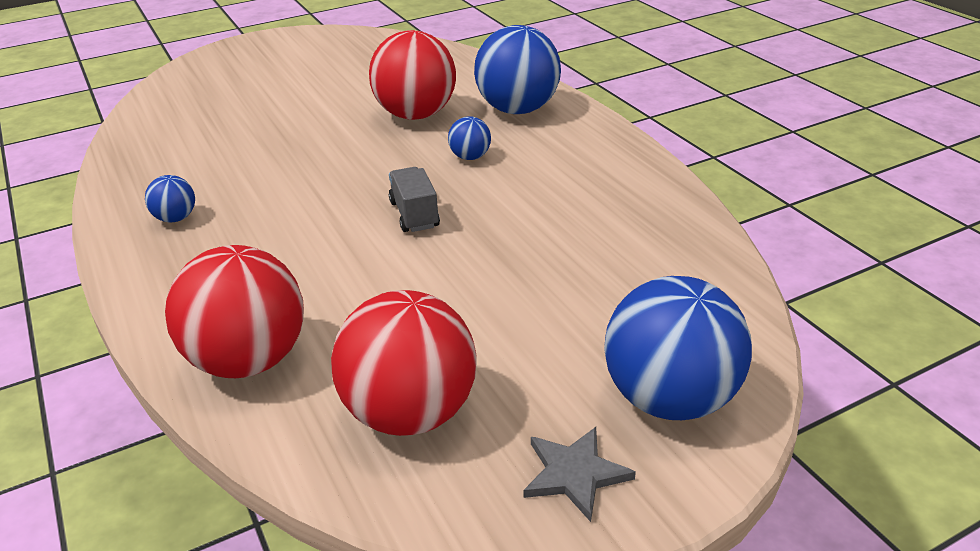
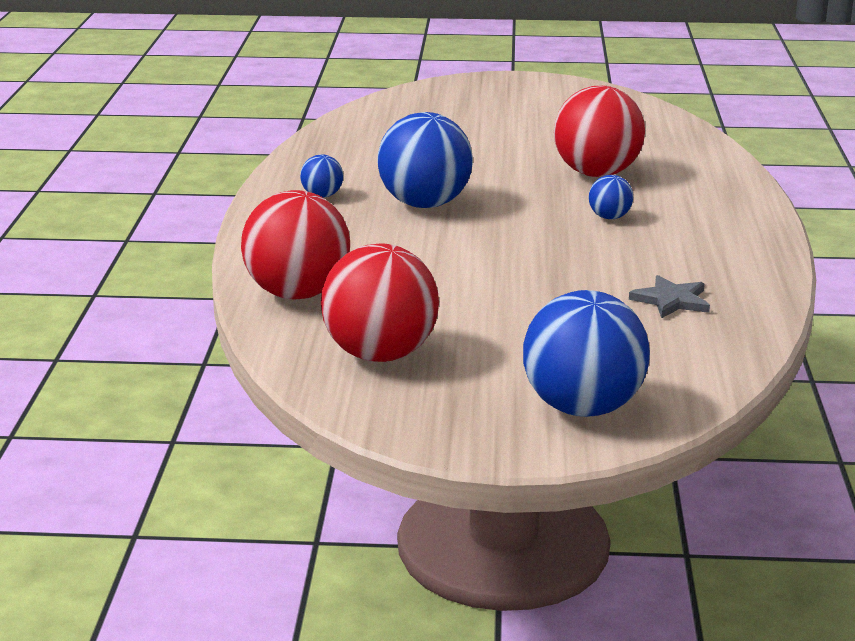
camera: 30 degrees right, 10 degrees down
grey truck [389,167,440,232] -> none
blue ball [474,25,561,114] -> blue ball moved to [377,112,473,208]
grey star [524,427,636,522] -> grey star moved to [629,275,710,318]

